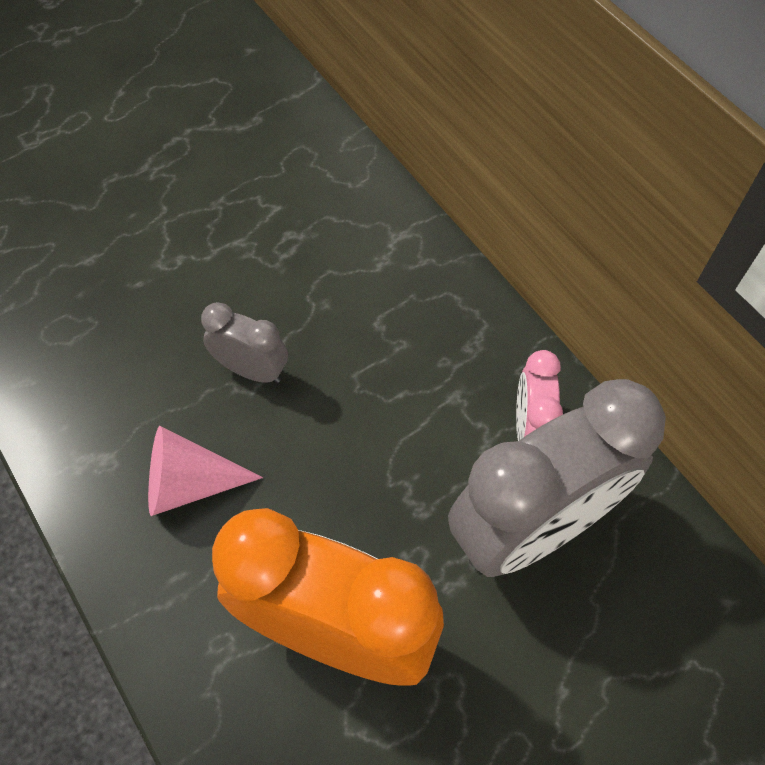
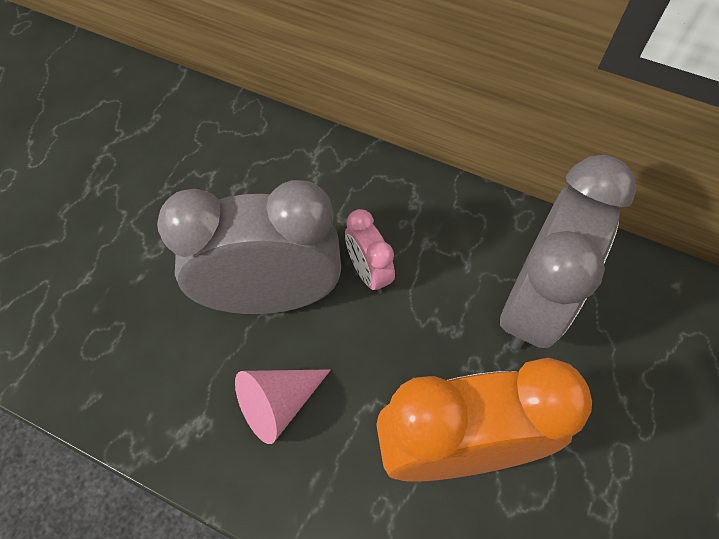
camera: 30 degrees left, 0 degrees up
grey clock [201,302,288,383] -> grey clock [157,180,341,314], size x2.11
pink clock [516,350,563,441] -> pink clock moved to [345,209,395,293]

